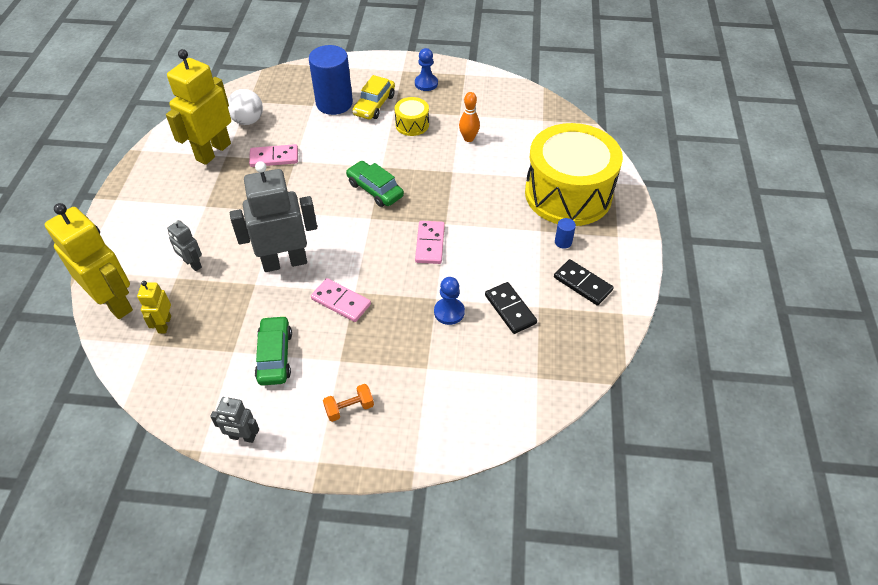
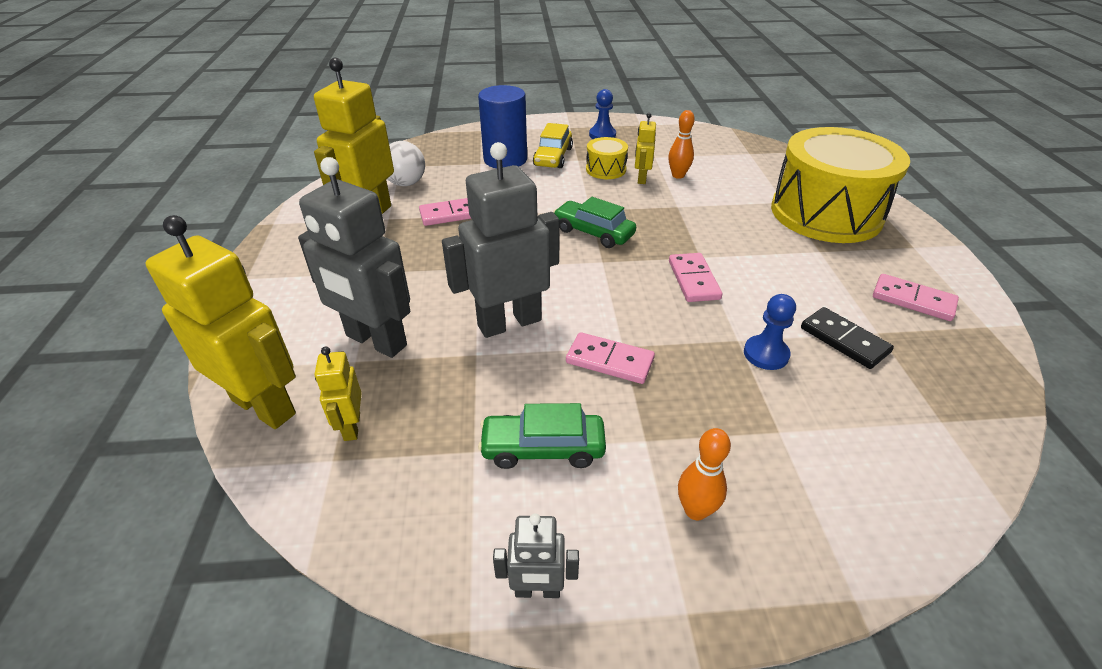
camera: 10 degrees left, 10 degrees down
grey robot [167,219,202,271] -> grey robot [298,157,410,358], size x2.06
green car [255,316,292,386] -> green car turned 75 degrees counterclockwise [478,403,606,469]
orange dumbbell [323,384,374,422] -> orange bowling pin [678,428,731,521]
black domino [554,259,614,306] -> pink domino [873,274,959,321]
blue cylinder [555,218,576,249] -> none
none -> yellow robot [635,113,656,184]

